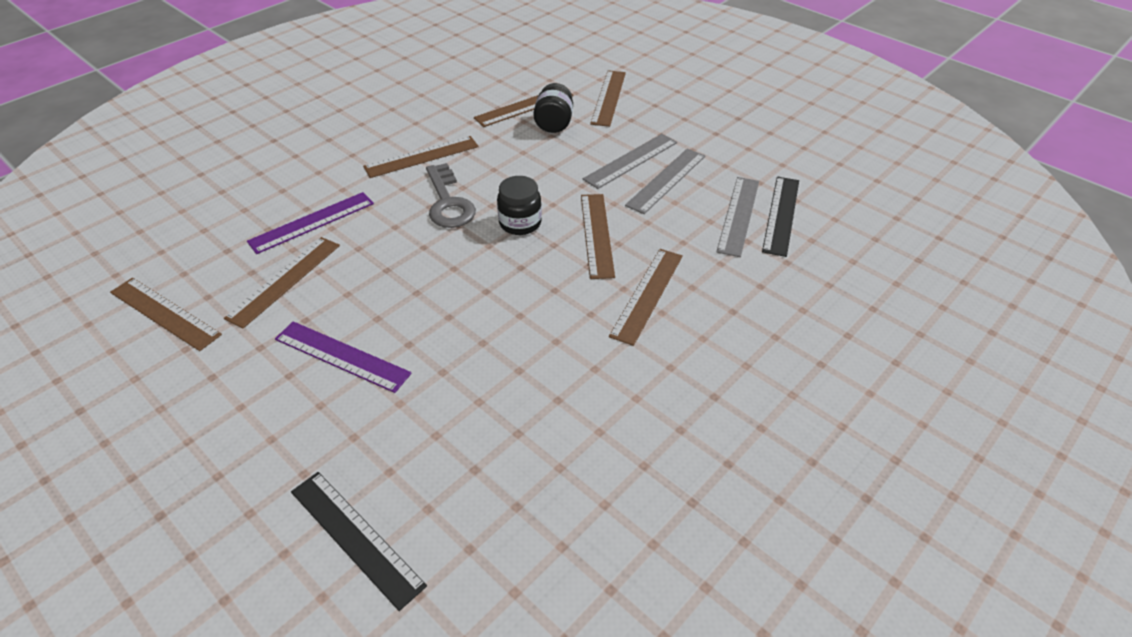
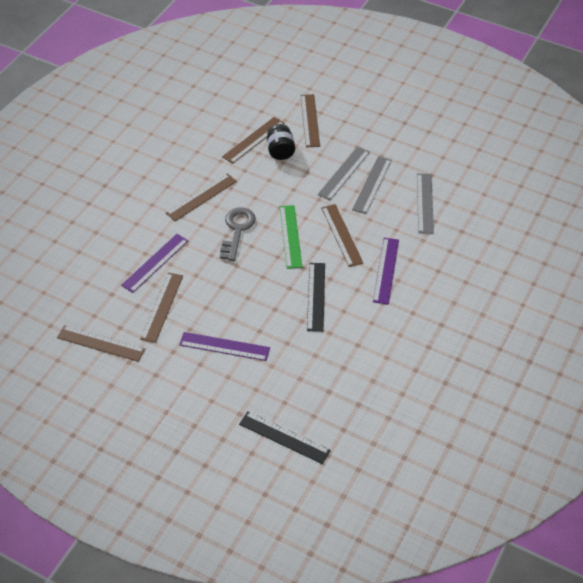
camera: 15 degrees left, 5 degrees up
grey key [426,163,476,228] -> grey key turned 135 degrees counterclockwise [220,207,256,261]
black jar [497,176,542,235] -> green ruler [280,205,302,269]
brown ruler [609,249,683,346] -> purple ruler [373,238,399,305]
black ruler [762,177,799,257] -> black ruler moved to [307,263,325,332]

